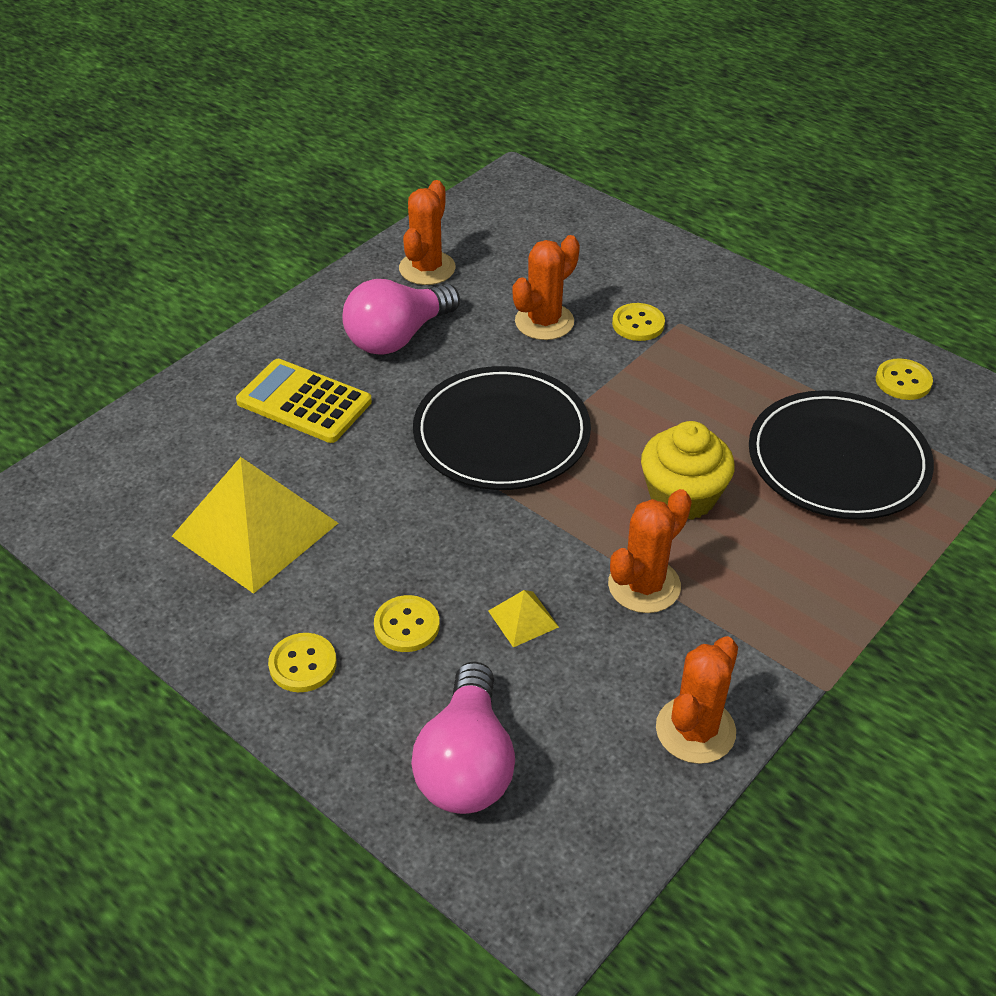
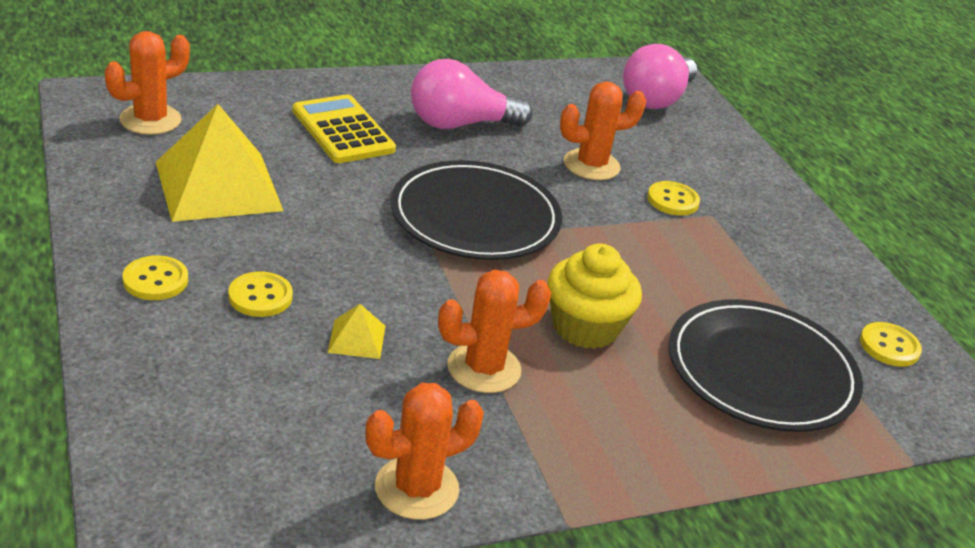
camera: 25 degrees right, 10 degrees down
orange cactus [399,180,456,285] -> orange cactus moved to [105,31,190,135]
pink light bulb [411,662,515,814] -> pink light bulb moved to [623,44,697,109]

